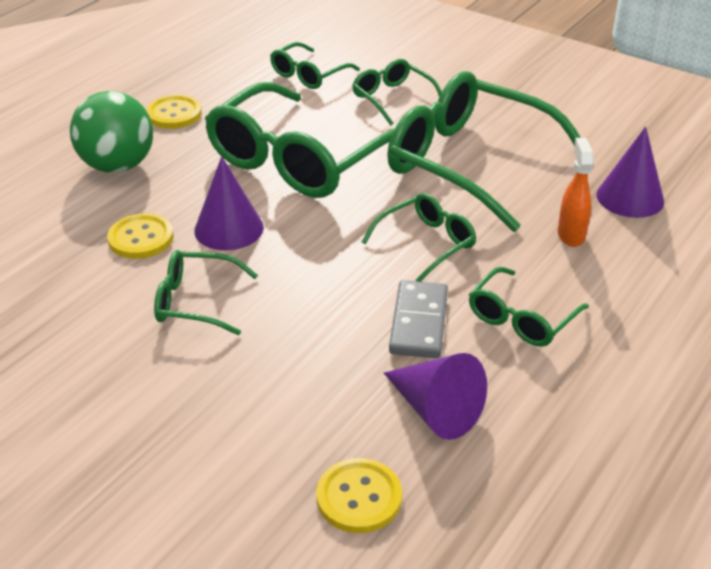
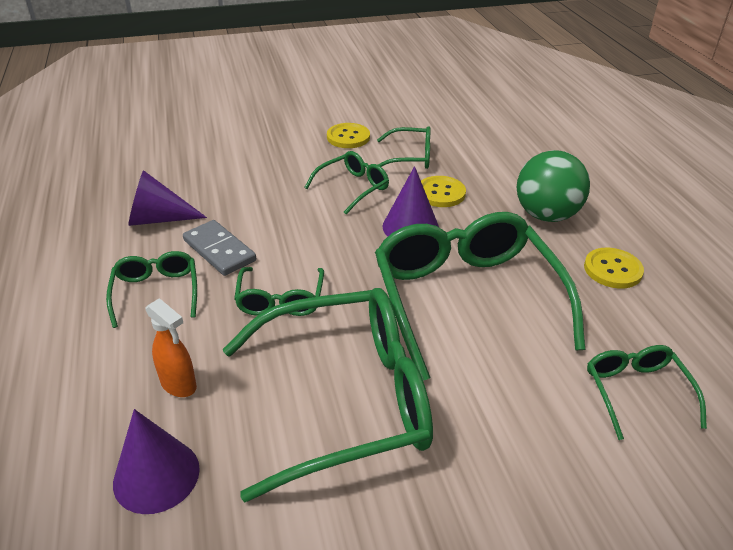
camera: 130 degrees right, 0 degrees up
yellow button [316,458,402,533] -> yellow button moved to [327,123,370,148]
green glasses [352,59,442,126] -> green glasses moved to [377,126,431,169]

